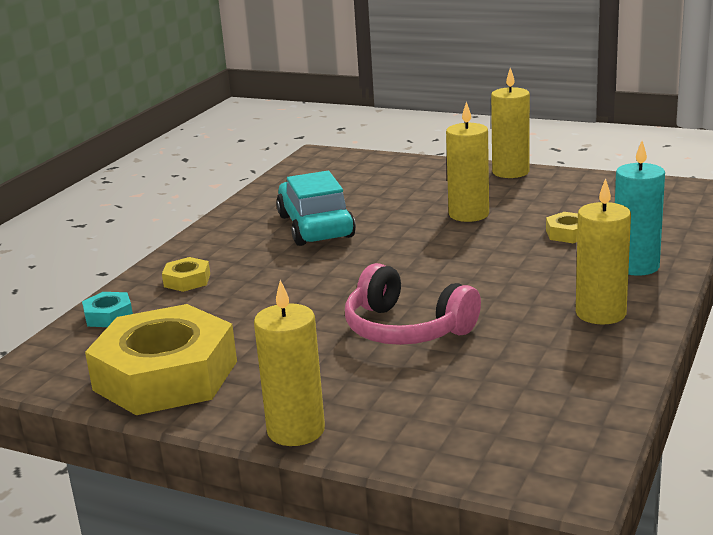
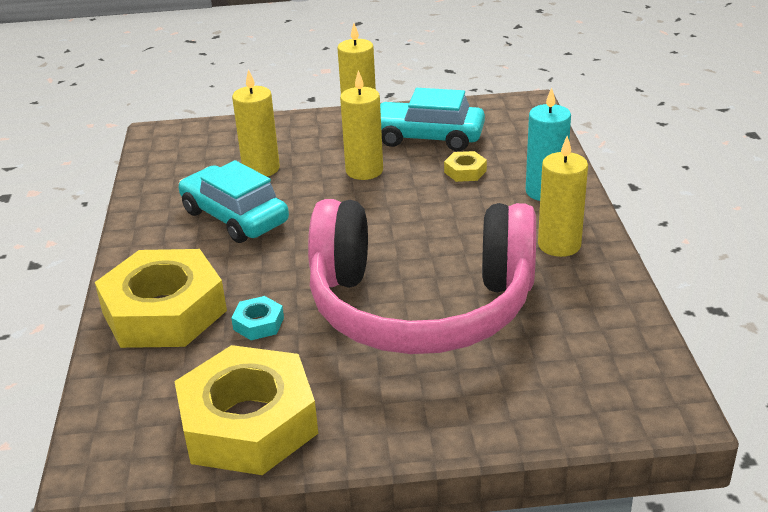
camera: 30 degrees left, 10 degrees up
turquoise nut [82,292,133,327] -> turquoise nut moved to [231,296,284,340]
yellow nut [162,257,210,292] -> yellow nut [95,249,227,348], size x2.48
yellow candle [254,280,325,446] -> yellow candle moved to [232,69,280,177]
pink headphones [345,263,481,345] -> pink headphones [308,199,536,354], size x1.97
none -> turquoise car [380,88,485,151]

